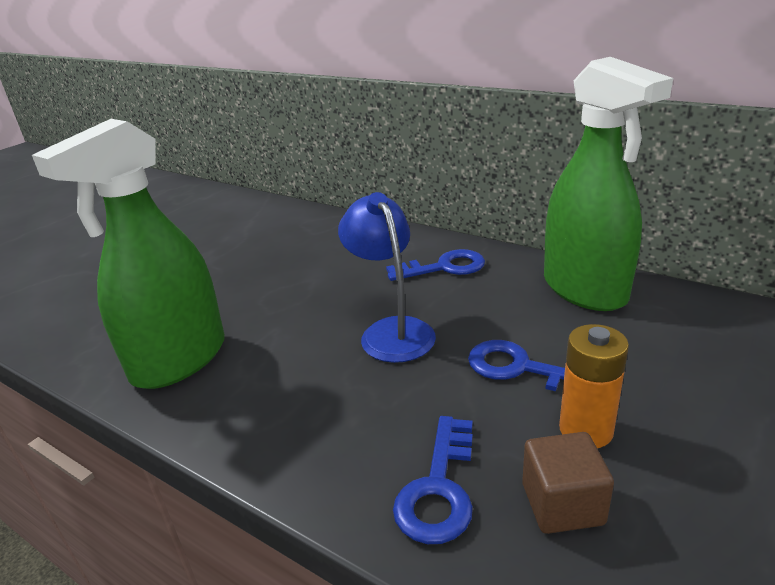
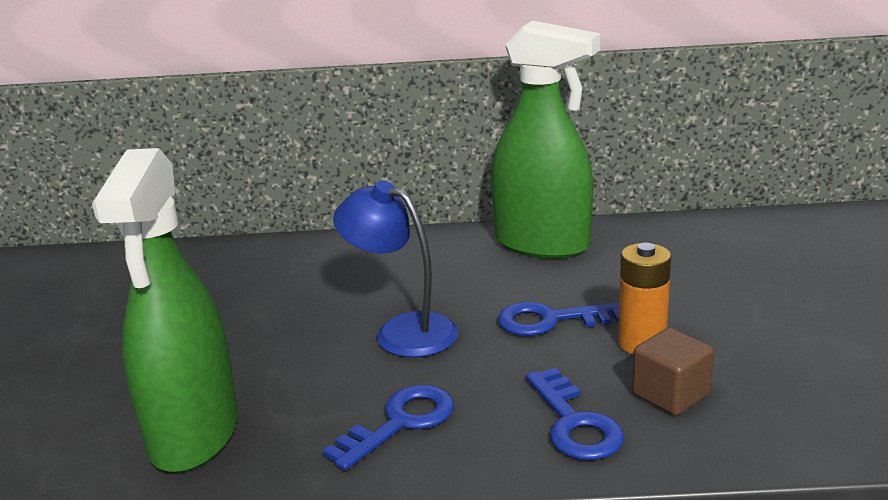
camera: 35 degrees left, 5 degrees down
blue key [386,249,485,281] -> blue key moved to [323,385,454,471]

